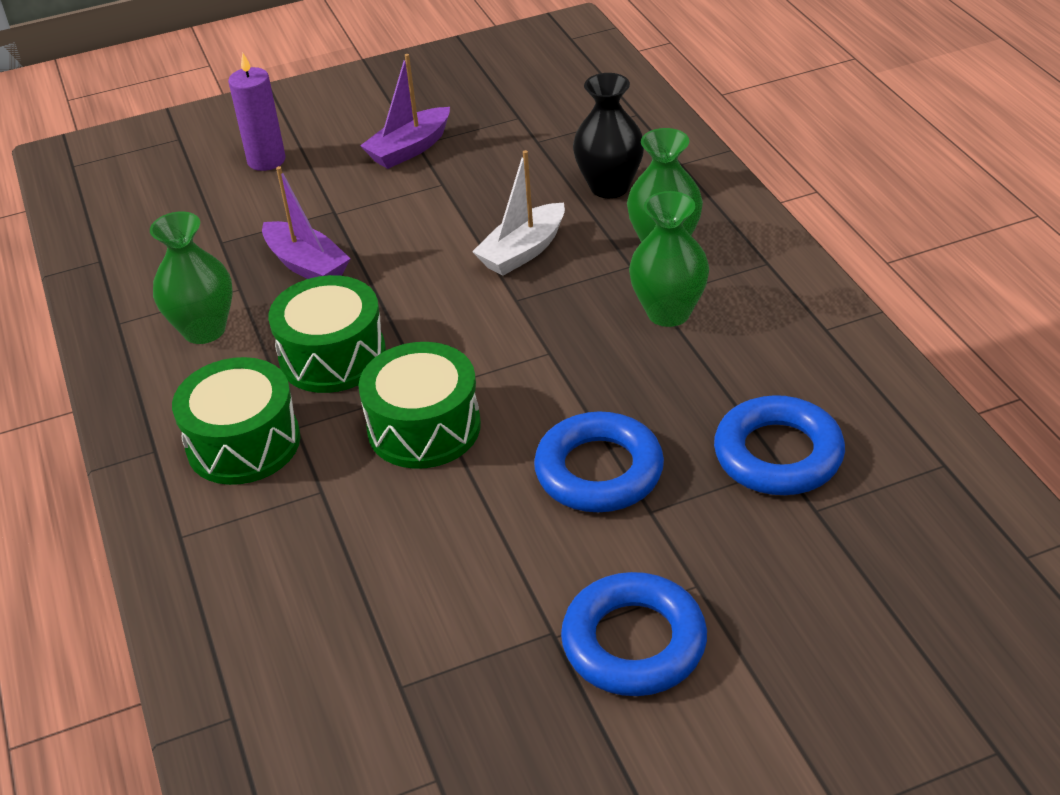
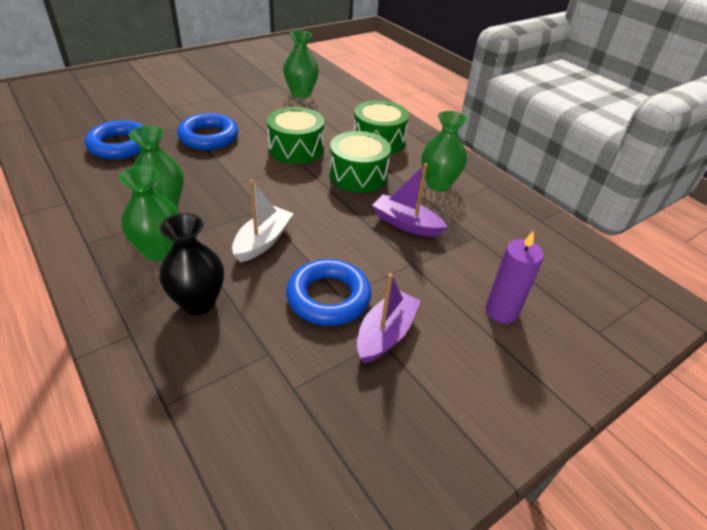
camera: 160 degrees right, 0 degrees up
blue ring [561,572,707,696] -> blue ring moved to [286,259,371,326]
none -> green vase [283,30,319,98]

